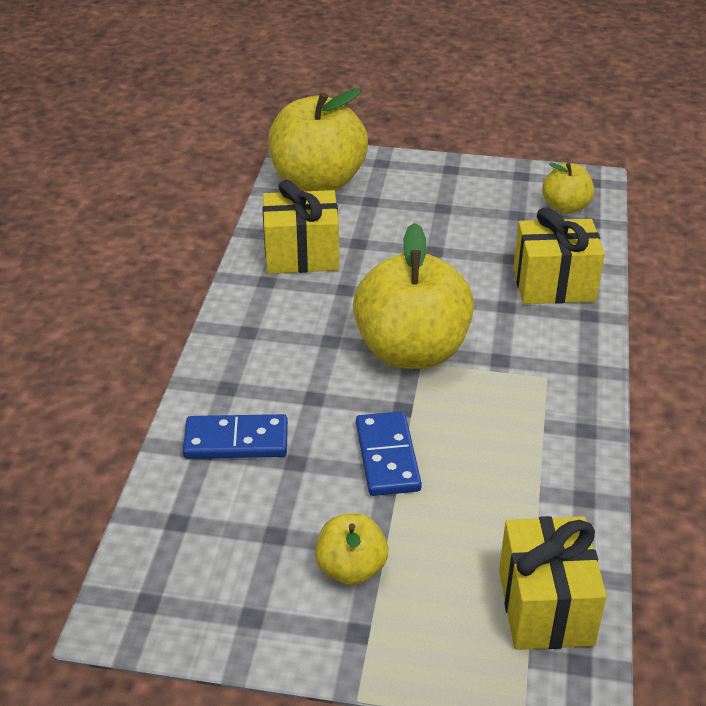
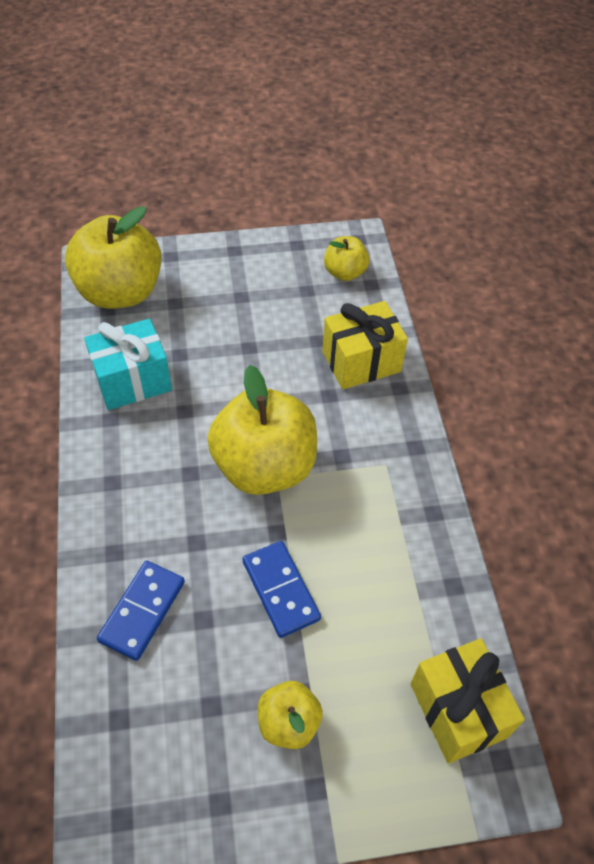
camera: 20 degrees left, 15 degrees up
blue domino [183,414,288,459] -> blue domino turned 45 degrees counterclockwise [97,561,185,661]
yellow gift [262,180,339,274] -> turquoise gift [84,319,172,410]

